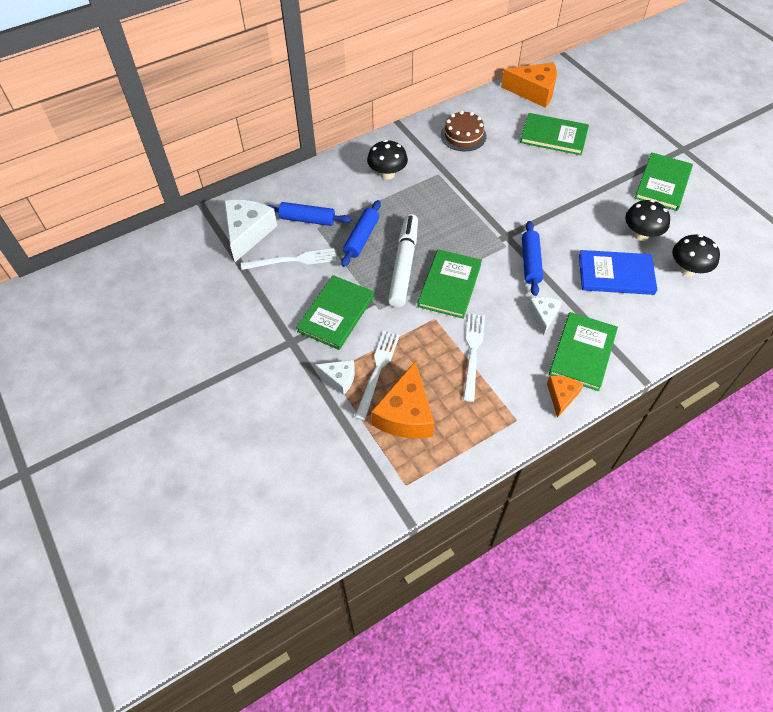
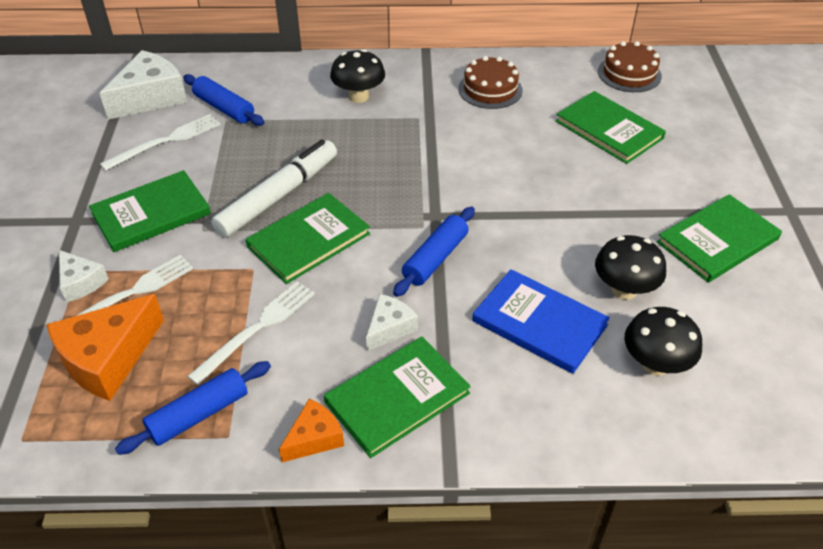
camera: 30 degrees right, 10 degrees down
white fork [241,248,336,270] -> white fork turned 60 degrees counterclockwise [100,114,221,171]
blue rolling pin [341,200,381,267] -> blue rolling pin moved to [115,361,271,455]
orange cheese [501,62,557,107] -> brown cake [598,41,662,92]

